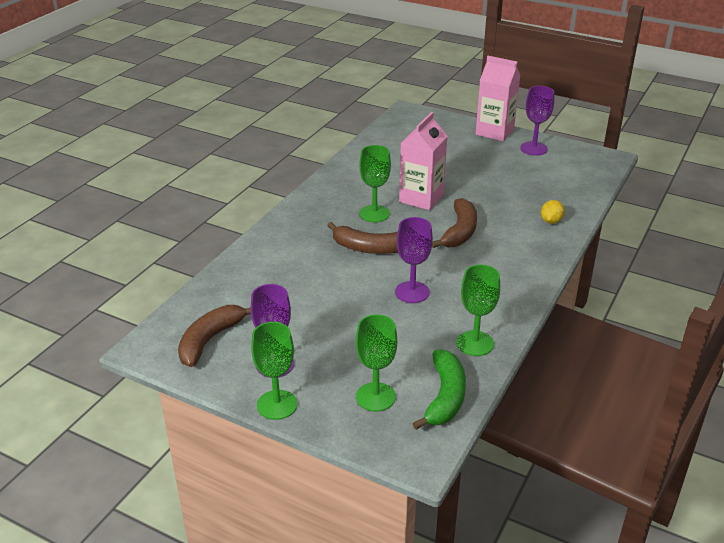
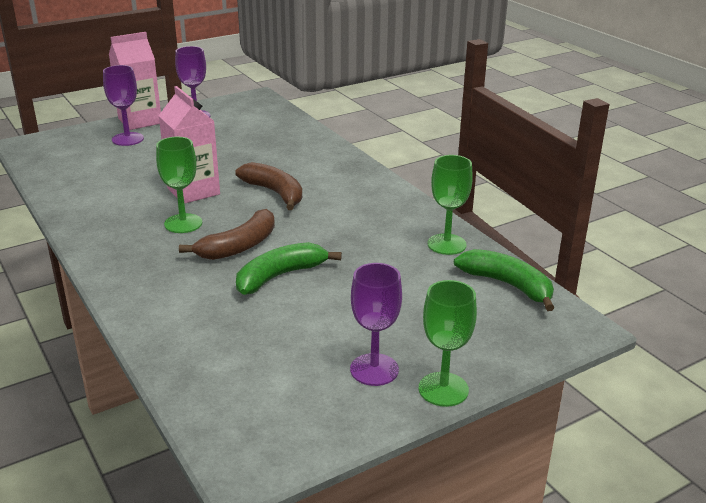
camera: 60 degrees left, 5 degrees down
brown banana [178,305,251,367] -> none
green goblet [356,314,397,411] -> none
purple goblet [395,217,433,303] -> purple goblet moved to [103,65,144,146]
yellow lemon [541,200,565,224] -> none
none -> green banana [236,242,342,295]

